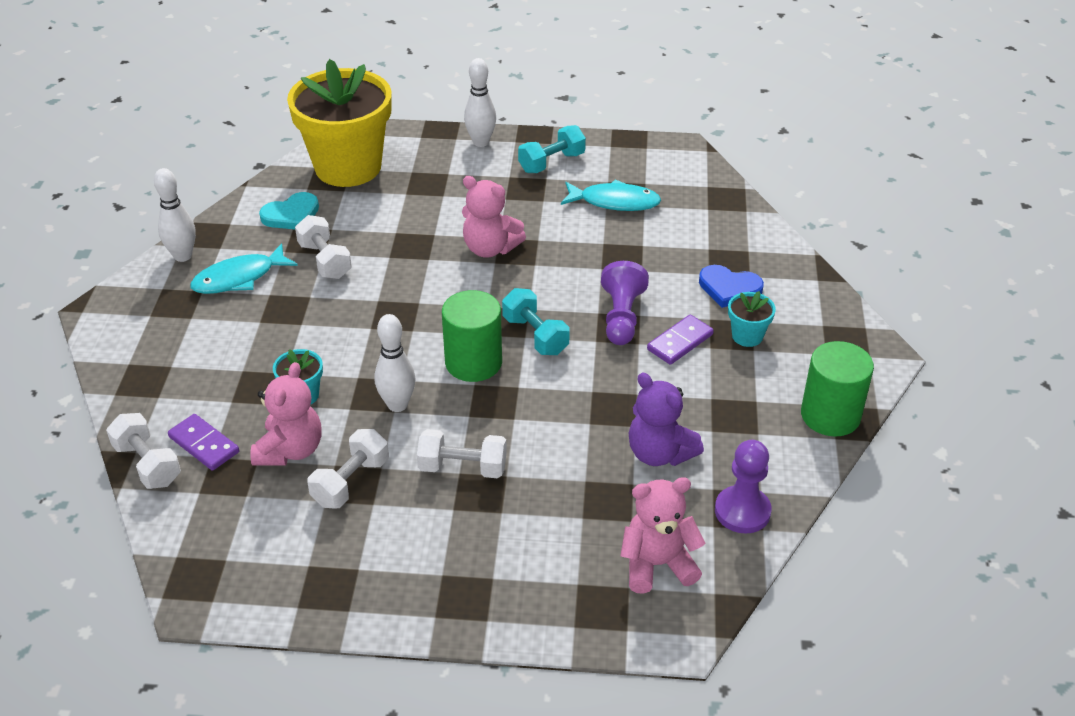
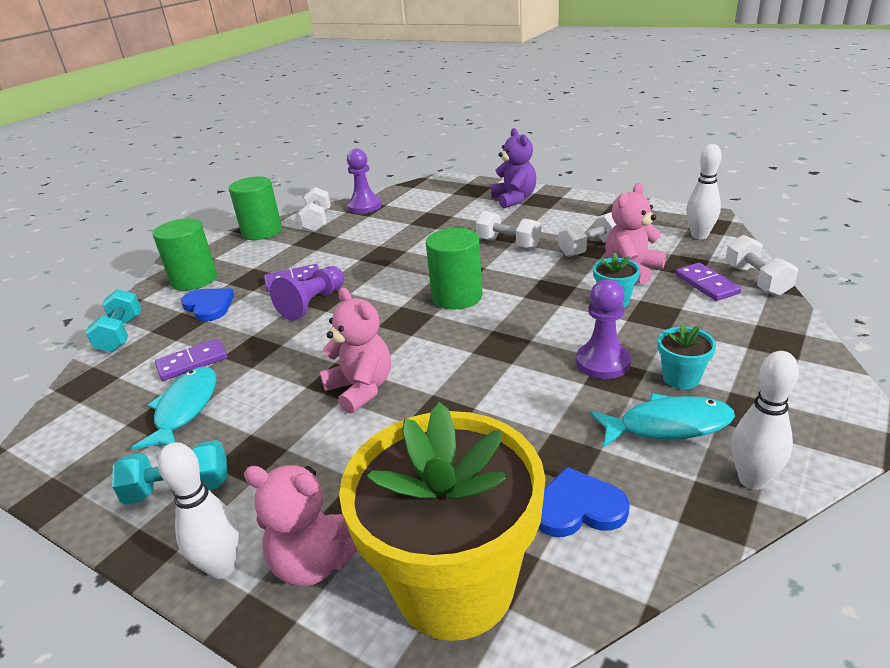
camera: 150 degrees left, 10 degrees down
turquoise heart [259,192,319,229] -> blue heart [538,467,630,537]
white dumbbell [295,215,352,279] -> white dumbbell moved to [299,187,331,232]
white bowling pin [375,314,415,412] -> white bowling pin moved to [686,144,721,239]
turquoise dumbbell [502,288,570,355] -> turquoise dumbbell moved to [86,289,142,352]
turquoise fish [561,179,661,211] -> turquoise fish turned 60 degrees clockwise [131,366,217,450]
pink teddy bear [620,477,705,594] -> pink teddy bear moved to [244,465,357,587]
purple teddy bear [629,373,704,466] -> purple teddy bear moved to [491,128,536,208]
turquoise flower pot [728,291,776,347] -> turquoise flower pot moved to [658,323,716,389]
none -> green cylinder [153,218,217,291]
none -> purple domino [155,339,227,381]
none -> purple pawn [576,279,631,379]

